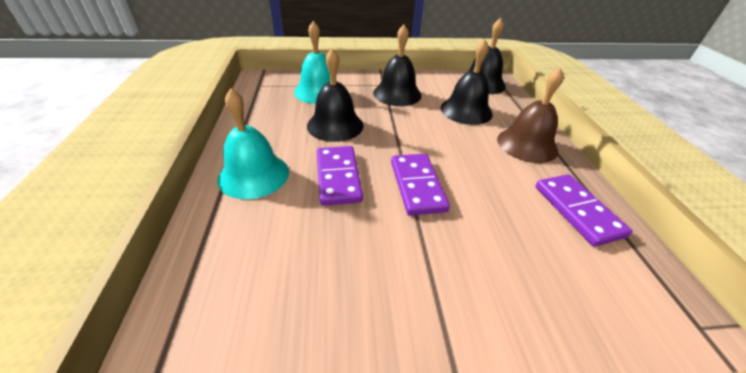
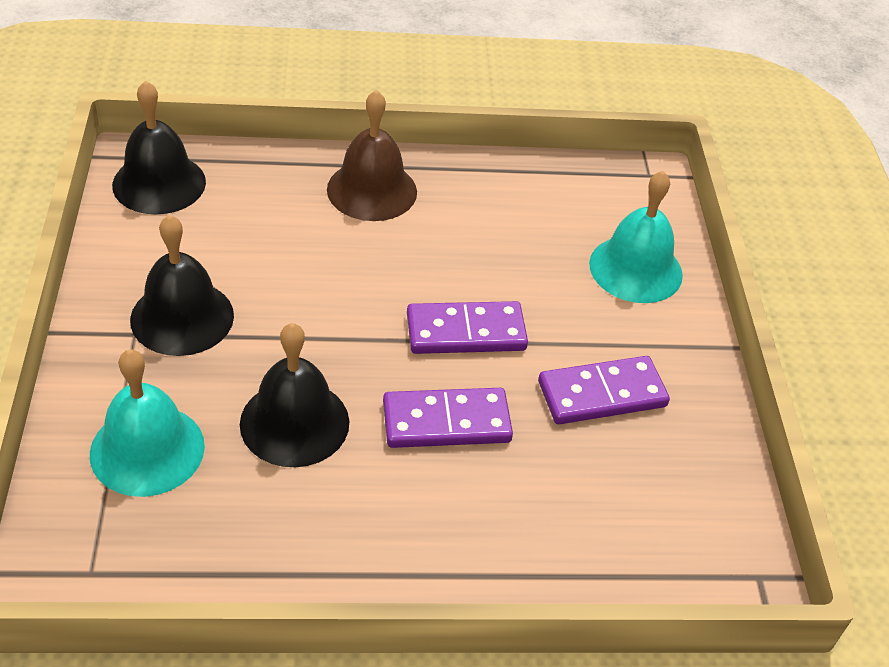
camera: 90 degrees left, 5 degrees up
turquoise bell [218,88,289,199] -> turquoise bell moved to [589,171,683,303]
black bell [441,39,493,125] -> none
purple domino [536,174,632,247] -> purple domino moved to [538,356,670,424]

